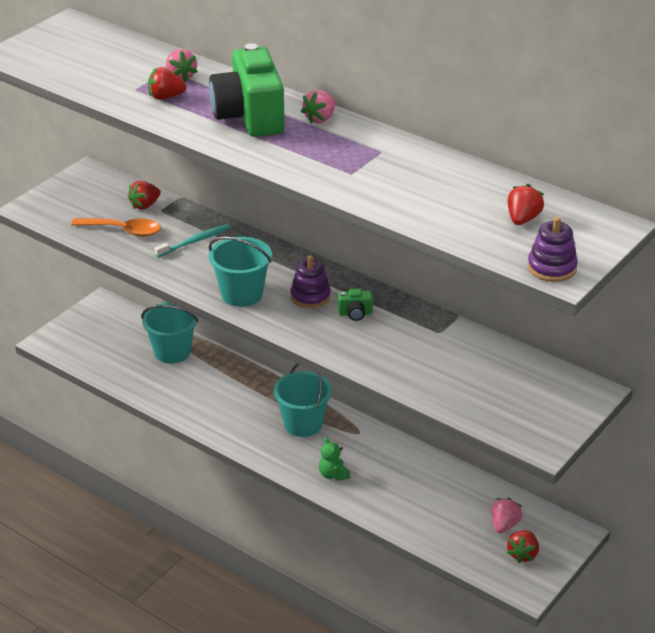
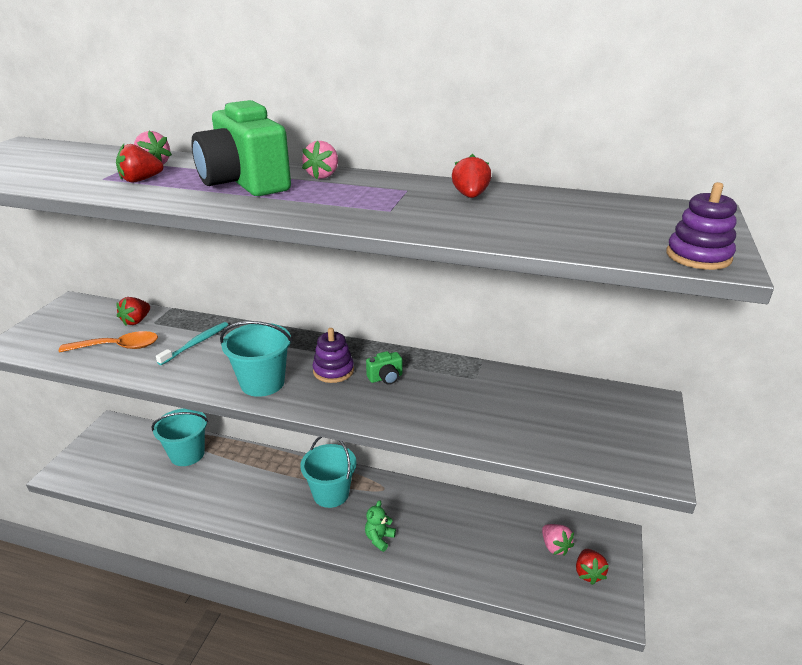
camera: 20 degrees left, 5 degrees down
green teddy bear [319,437,350,481] -> green teddy bear turned 75 degrees clockwise [365,500,396,552]
pink strawberry [491,498,522,534] -> pink strawberry turned 150 degrees clockwise [542,524,574,556]
red strawberry [508,184,544,225] -> red strawberry moved to [452,154,491,198]

